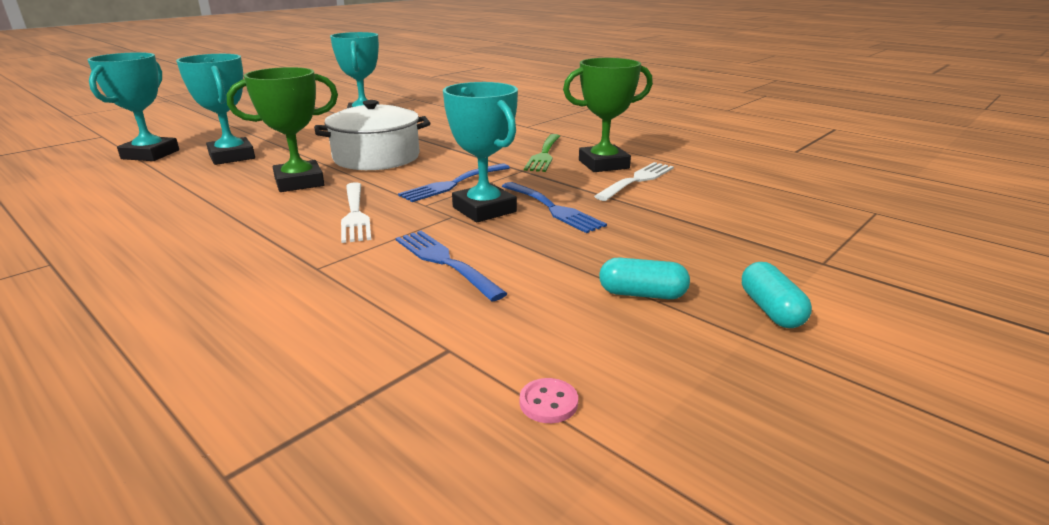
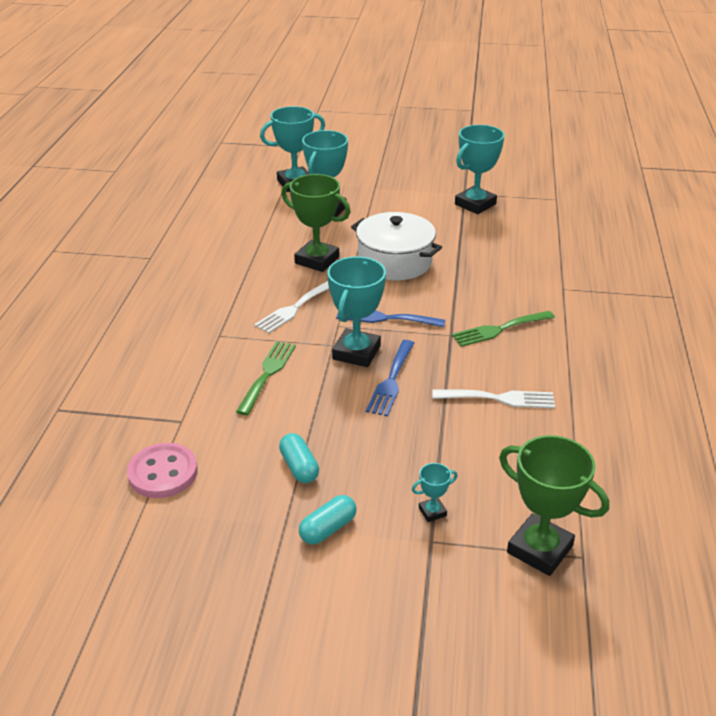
camera: 55 degrees right, 10 degrees up
blue fork [396,231,508,301] -> green fork [236,341,296,415]
pink button [520,378,578,423] -> pink button [127,443,198,498], size x2.14
green trophy [563,58,653,172] -> green trophy moved to [499,435,609,576]
none -> turquoise trophy [412,463,458,522]

